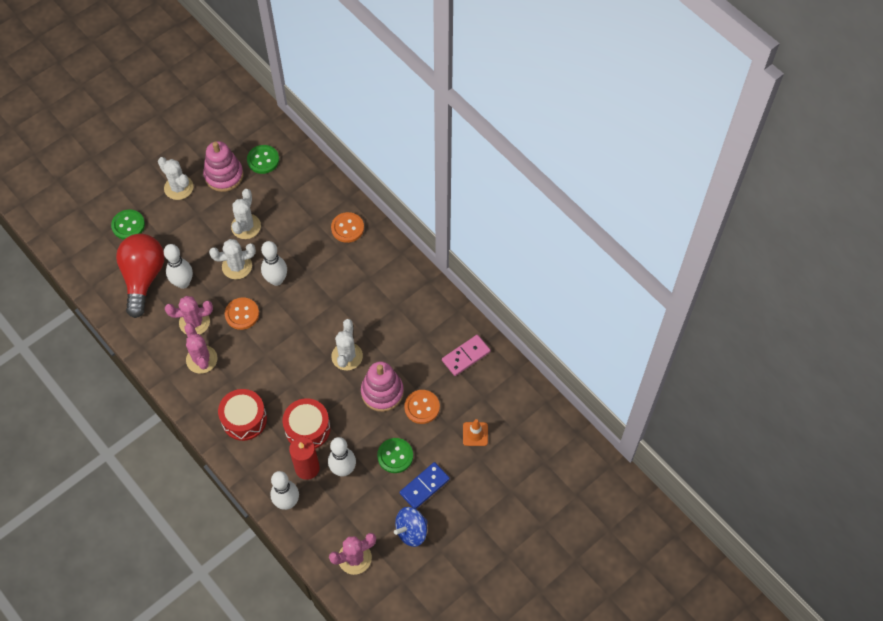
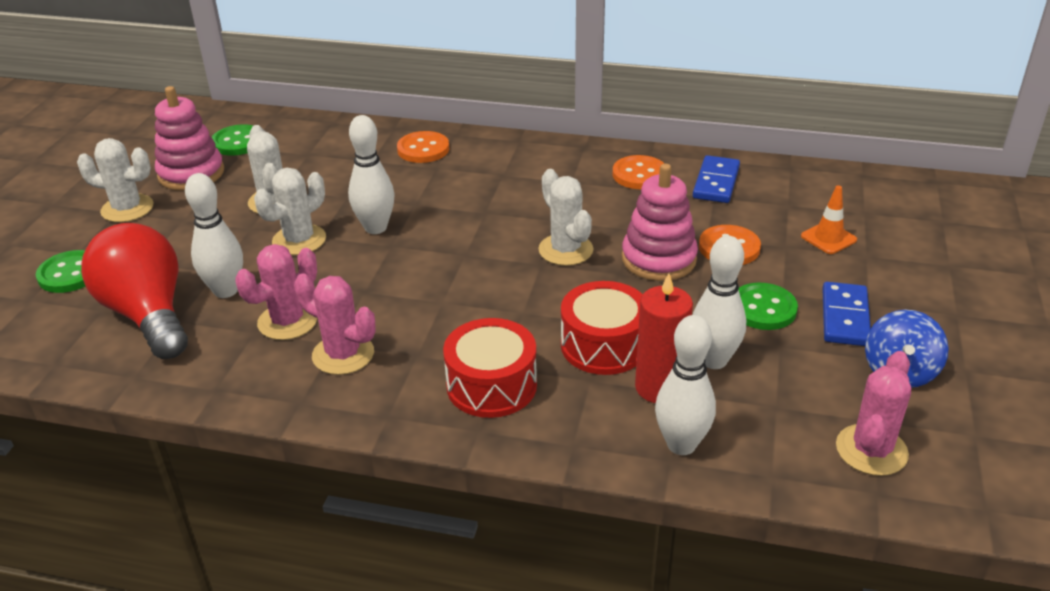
camera: 35 degrees left, 25 degrees down
orange button [225,297,259,330] -> orange button moved to [613,155,664,189]
pink domino [442,335,491,376] -> blue domino [693,155,740,203]

